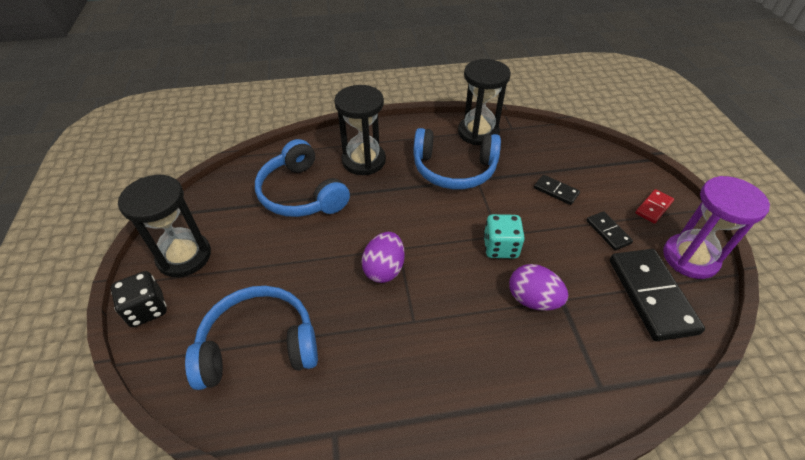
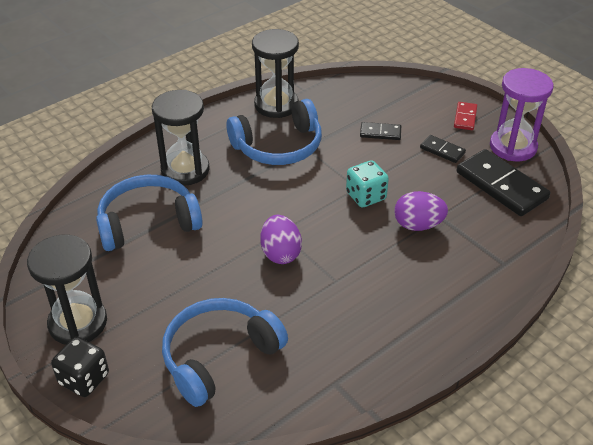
camera: 30 degrees left, 5 degrees down
blue headphones [255,139,350,217] -> blue headphones turned 135 degrees clockwise [96,175,203,251]

